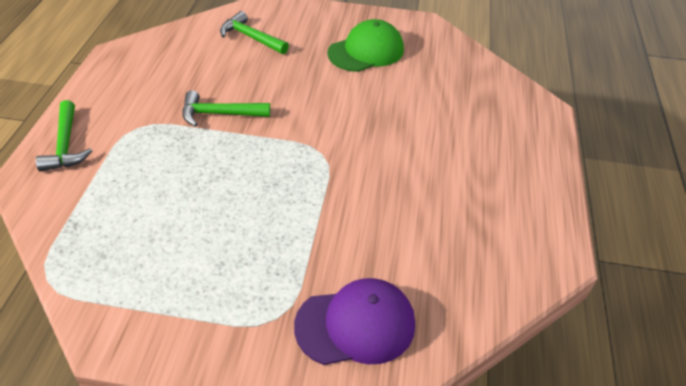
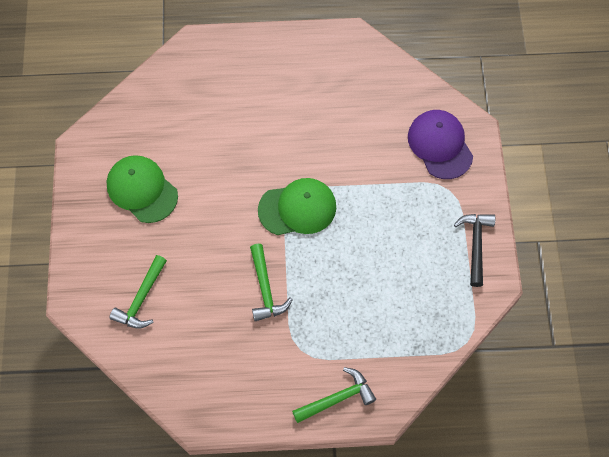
camera: 100 degrees left, 20 degrees up
none -> green cap [258,178,336,235]
none -> black hammer [454,214,495,287]

